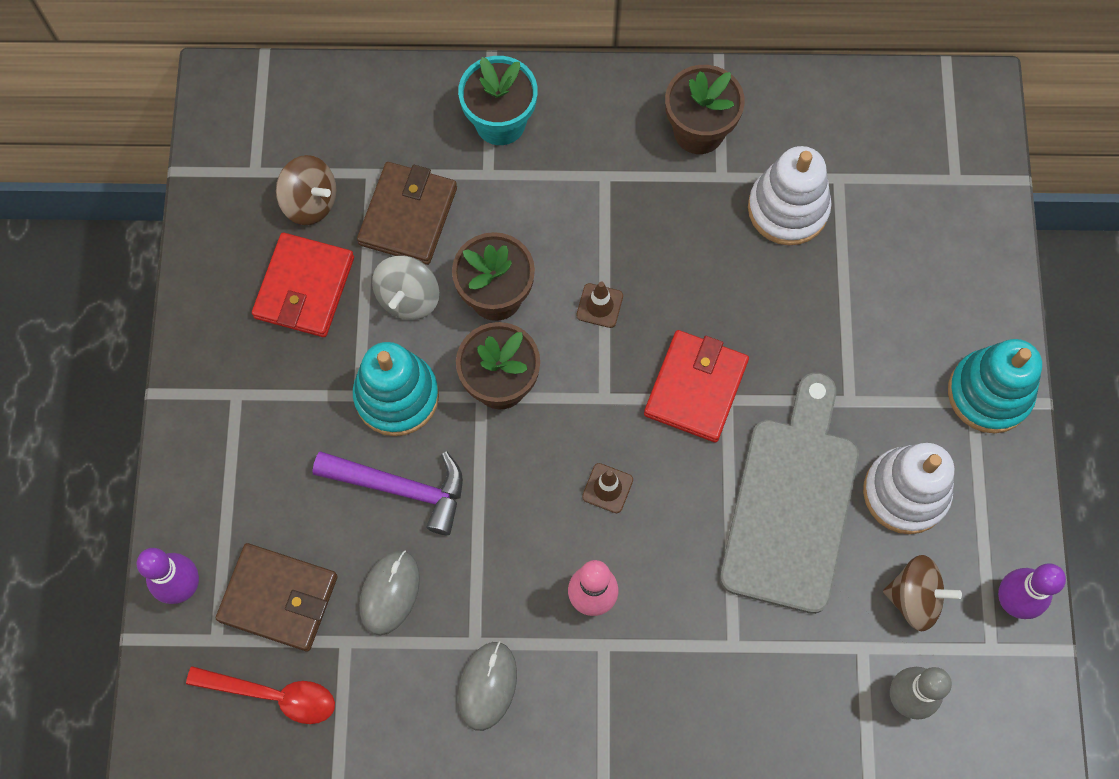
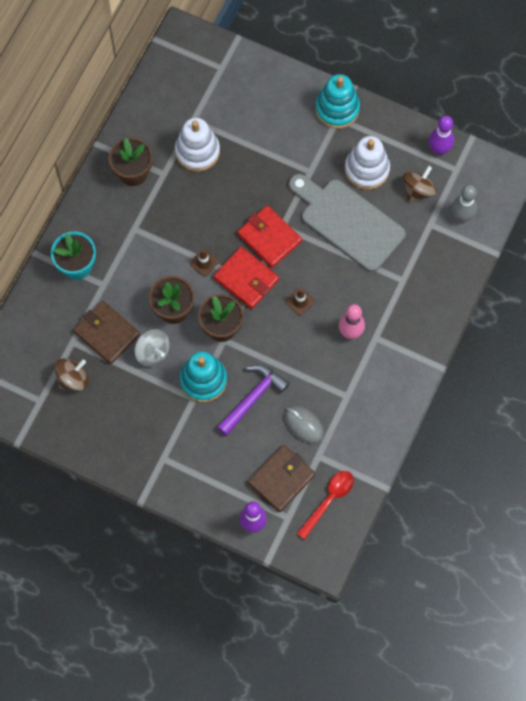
camera: 65 degrees left, 0 degrees up
red wallet [252,233,354,337] -> red wallet moved to [214,246,279,309]
grey mouse [458,641,517,731] -> none

